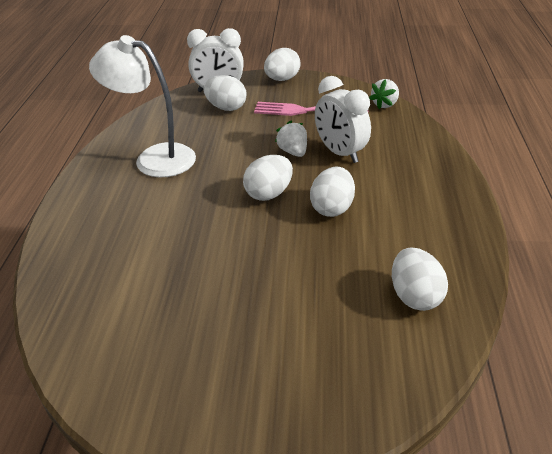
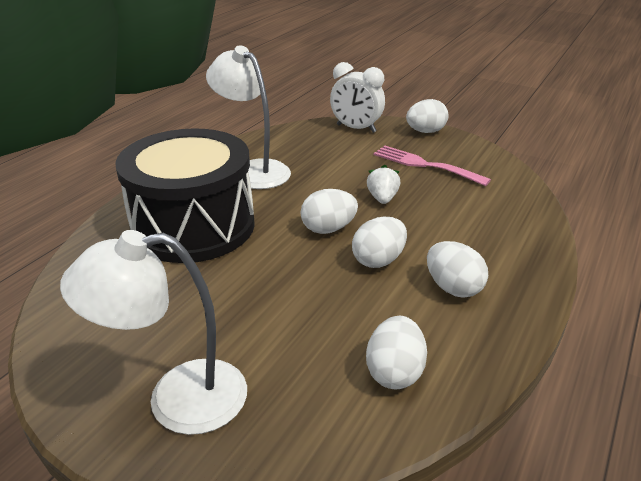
camera: 25 degrees right, 5 degrees down
white egg [203,75,246,111] -> white egg moved to [427,241,488,298]
white clock [315,76,371,163] -> none
white strawberry [369,79,399,109] -> none
none -> white lamp [60,230,247,435]
none -> black drum [115,128,255,263]

